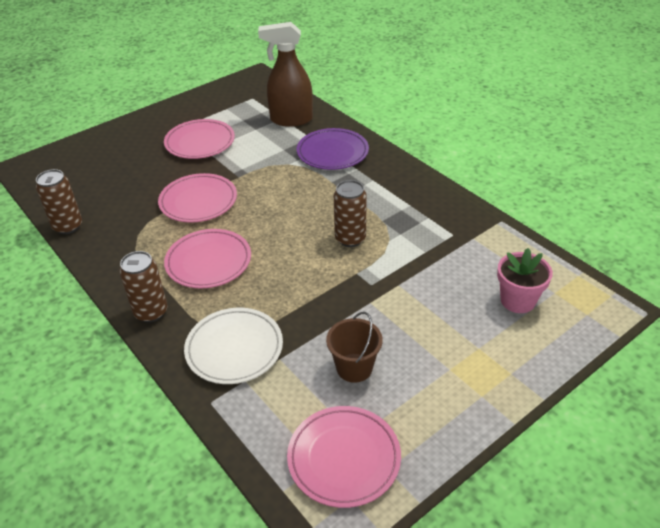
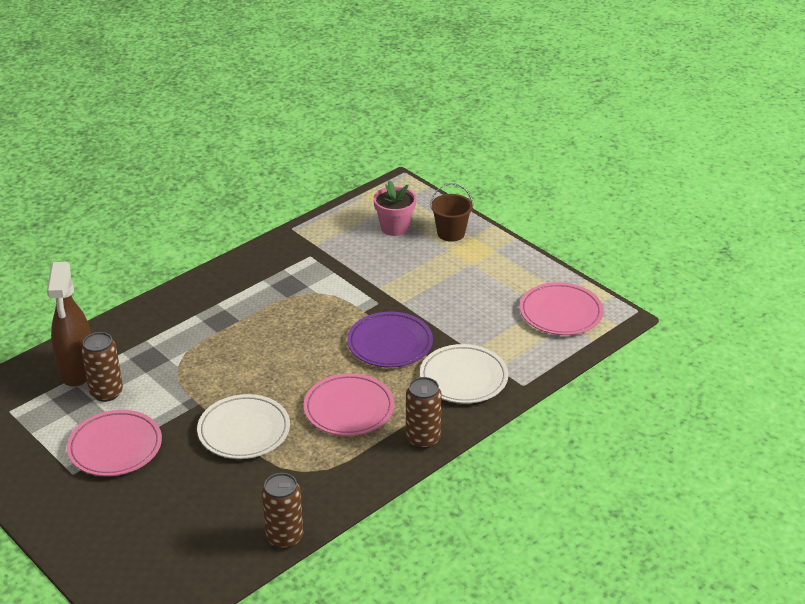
camera: 95 degrees left, 5 degrees down
pink plate [158,173,237,223] -> white plate [197,394,290,459]
purple plate [297,128,369,170] -> purple plate moved to [347,312,433,368]
brown bucket [326,312,383,383] -> brown bucket moved to [430,183,473,242]
brown can [334,180,367,247] -> brown can moved to [81,332,123,402]

